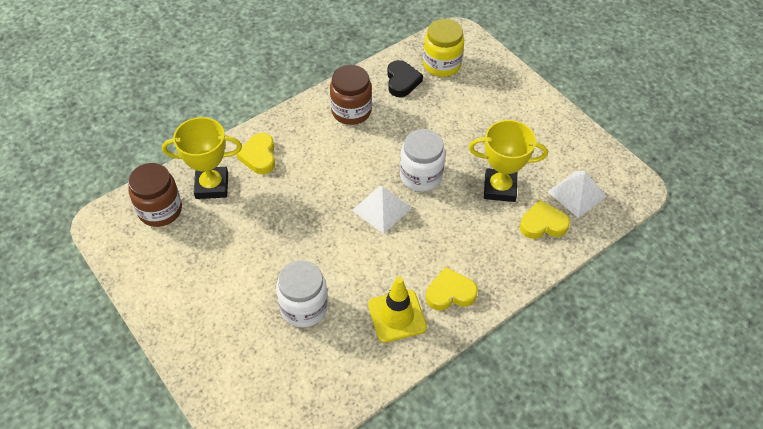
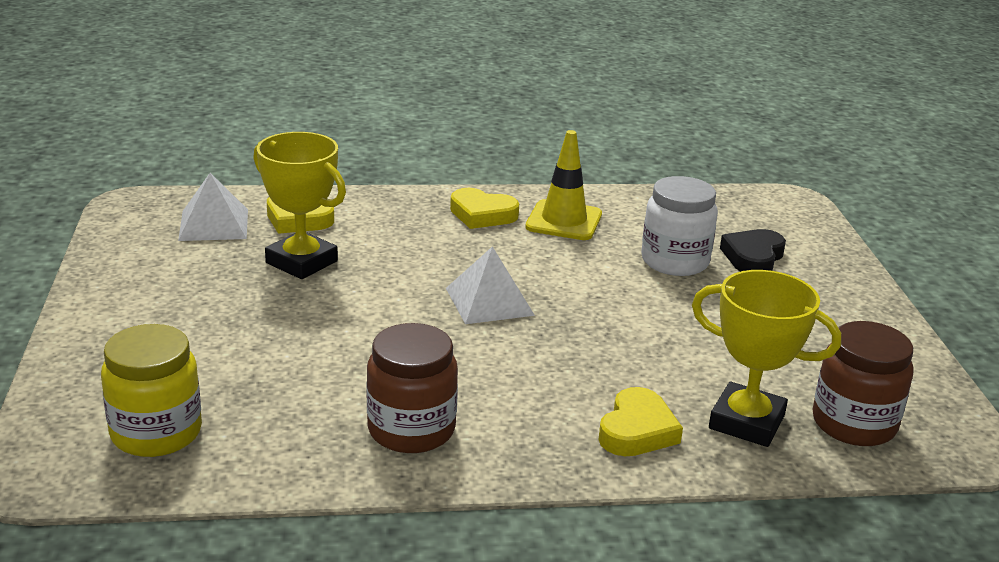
camera: 150 degrees left, 25 degrees down
black heart [387,60,423,97] -> black heart moved to [720,229,786,272]
white jar [400,129,445,192] -> none

